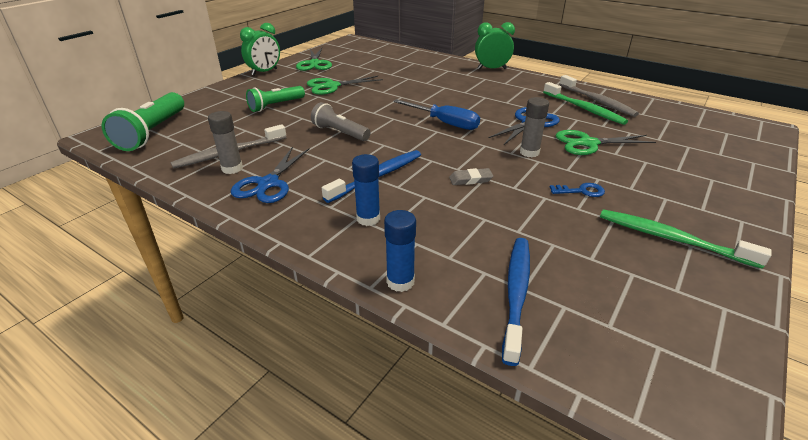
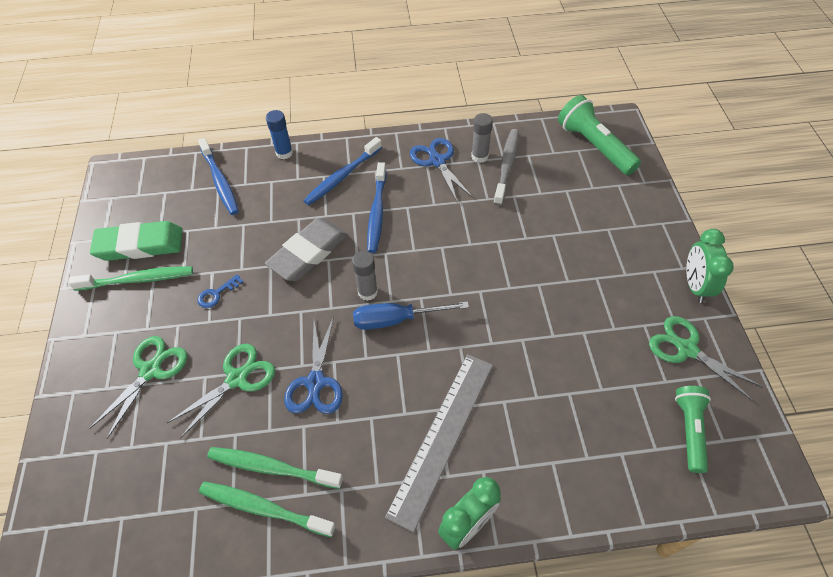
camera: 140 degrees right, 20 degrees up
green flashlight [246,86,305,112] -> green flashlight moved to [675,386,711,473]
green scissors [307,76,383,95] -> green scissors moved to [89,336,187,439]
grey flashlight [311,102,371,141] -> none
blue glue stick [352,154,380,226] -> blue toothbrush [303,137,382,205]
grey eraser [449,168,493,185] -> grey eraser [265,218,348,281], size x2.24
grey glue stick [520,97,549,157] -> grey glue stick moved to [352,251,378,301]
grey toothbrush [559,75,639,117] -> green toothbrush [199,481,336,537]
none -> green eraser [90,221,182,261]
none -> grey ruler [385,354,493,533]

